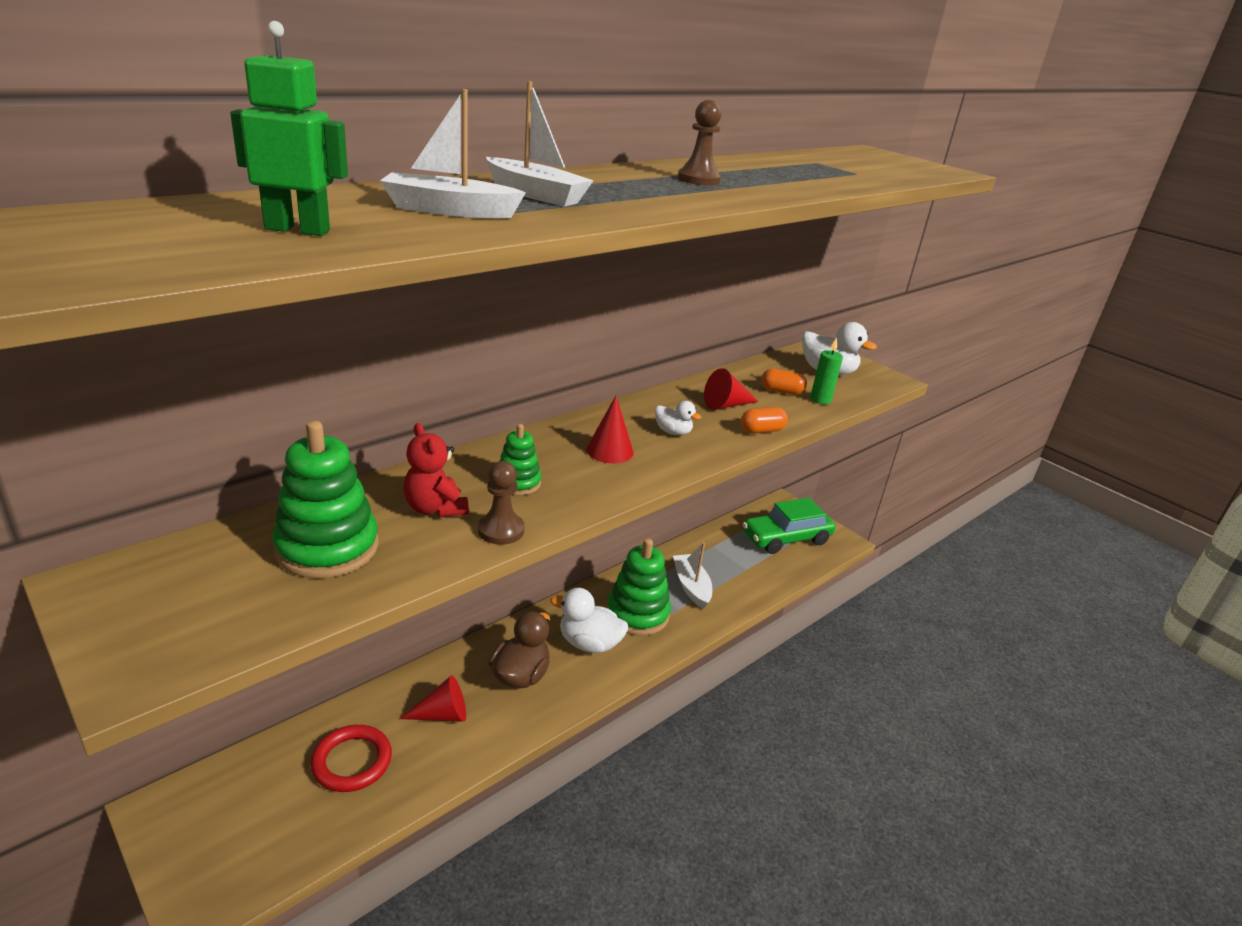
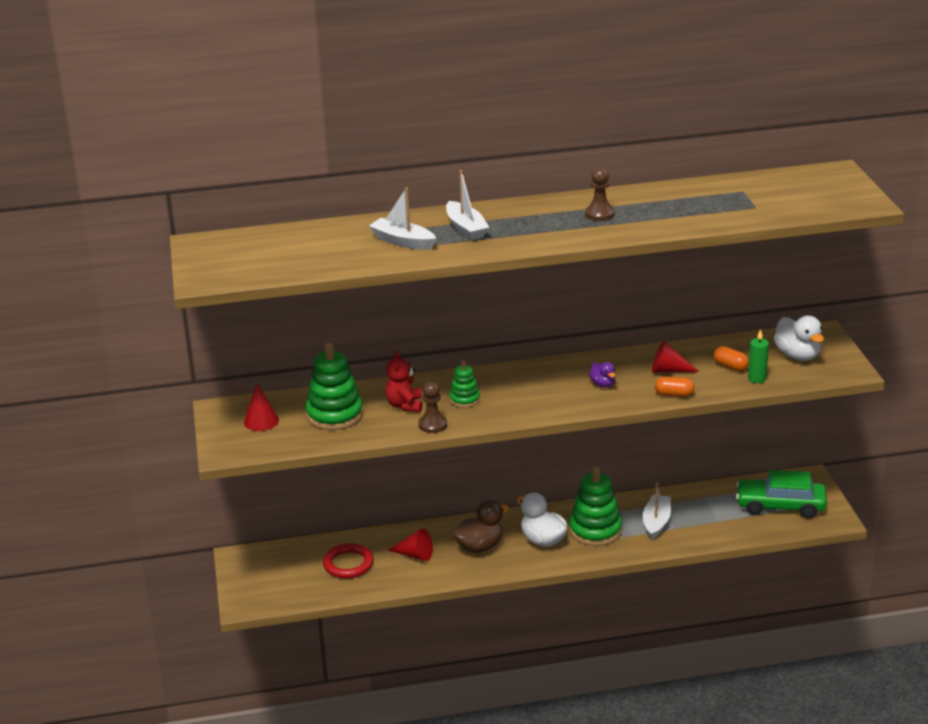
camera: 35 degrees right, 0 degrees up
green robot [230,21,348,236] -> none
red cone [586,396,634,463] -> red cone moved to [244,383,279,431]
white duck [655,401,701,435] -> purple duck [589,362,616,387]

